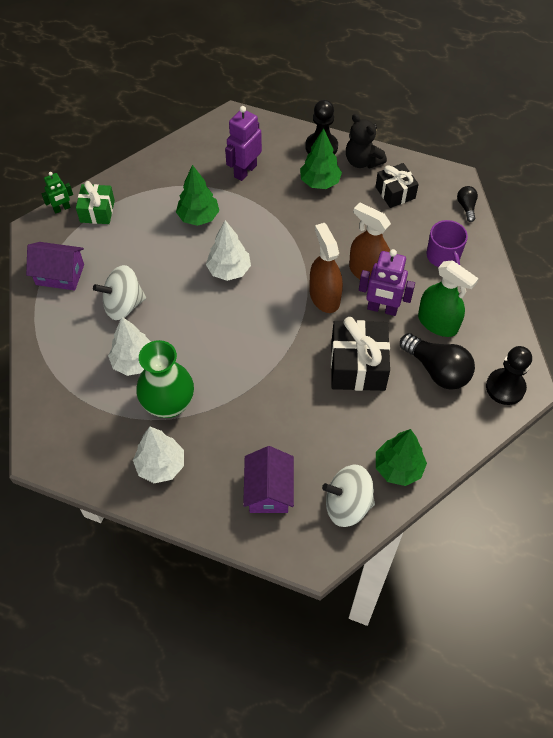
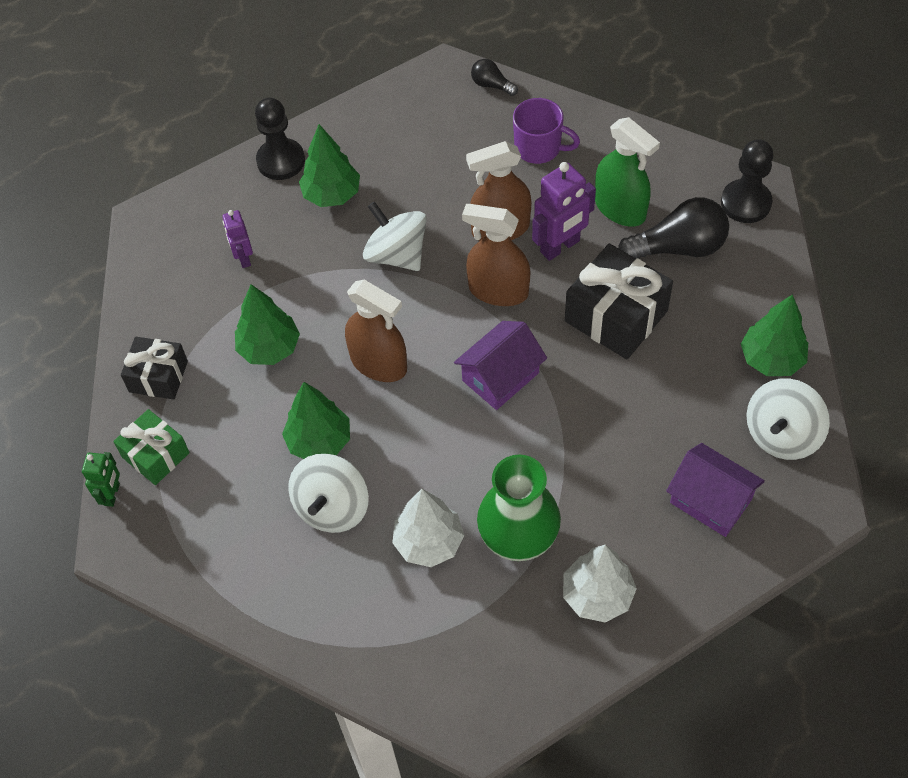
camera: 50 degrees left, 0 degrees up
purple house [26,242,84,290] -> purple house moved to [454,321,547,410]
white tree [206,220,251,281] -> brown spray bottle [345,280,407,382]
purple robot [225,106,262,181] -> purple robot [222,210,253,268], size x0.60
black teddy bear [346,114,387,169] -> none
black gift [376,163,419,208] -> black gift moved to [121,337,188,400]
green spray bottle [418,260,479,337] -> green spray bottle turned 60 degrees clockwise [595,117,660,227]
none -> green tree [282,382,350,459]
none -> white spinning top [363,202,427,271]

